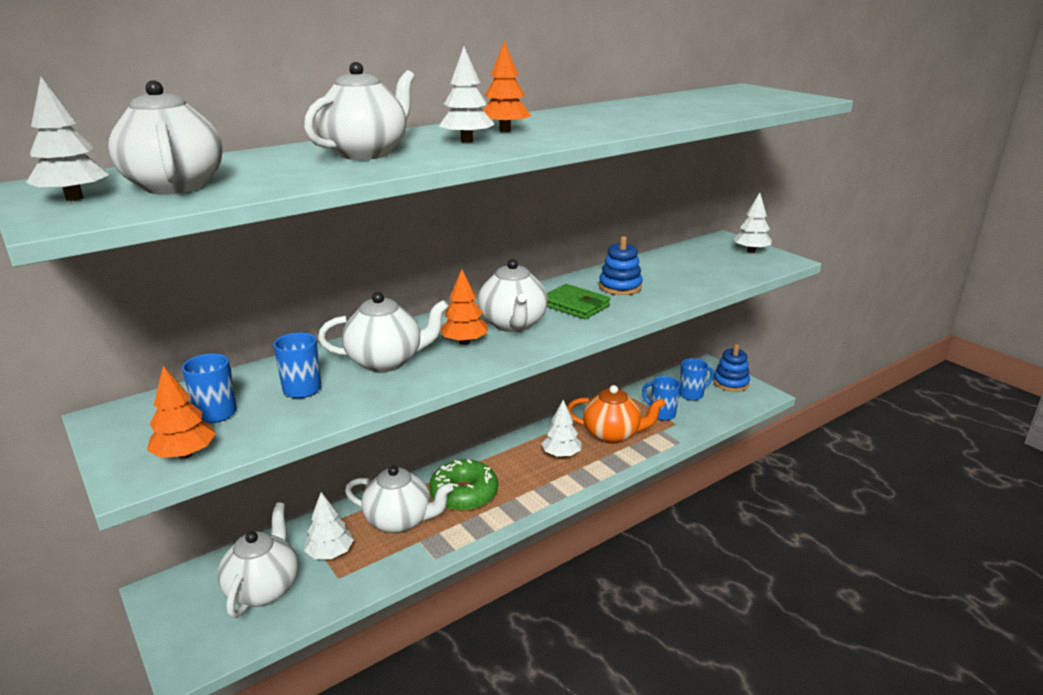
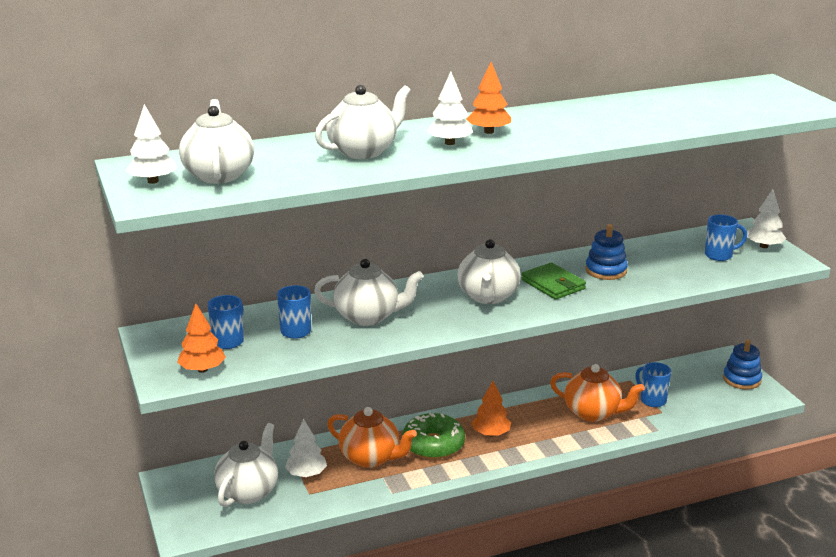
camera: 15 degrees right, 0 degrees up
white teapot [345,465,453,534] -> orange teapot [327,407,417,468]
orange tree [440,269,488,345] -> orange tree moved to [472,381,511,436]
white tree [541,400,582,457] -> none
blue mug [679,358,714,401] -> blue mug moved to [705,214,747,261]

